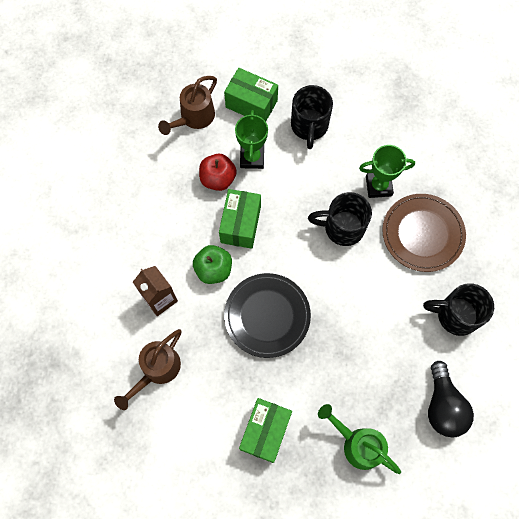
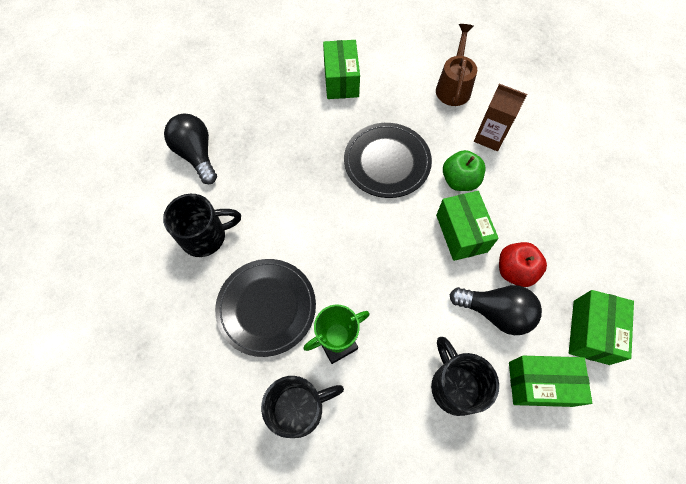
camera: 155 degrees right, 5 degrees down
brown watering can [158,76,217,135] -> green box [569,290,634,365]
green trophy [235,110,268,169] -> black light bulb [449,285,542,335]
black mug [308,192,372,246] -> black mug moved to [261,376,344,438]
green watering can [318,404,401,474] -> none
brown plate [382,194,466,272] -> black plate [215,259,316,357]

